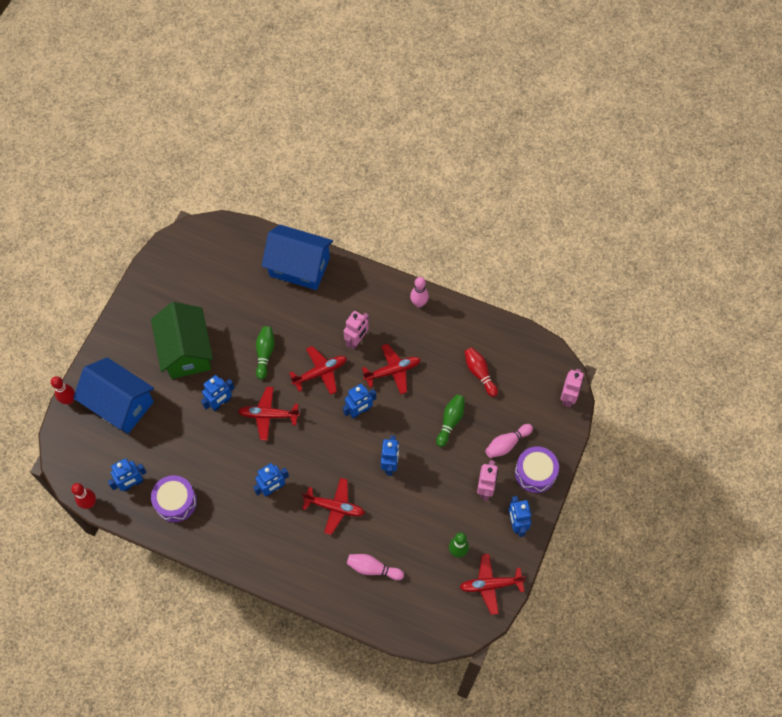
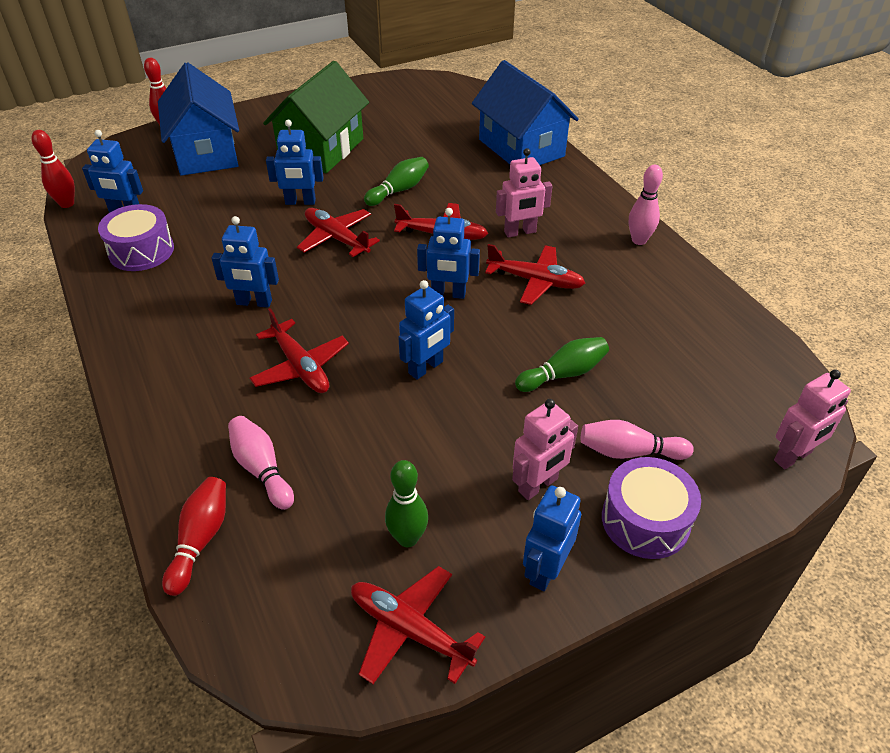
camera: 40 degrees right, 20 degrees down
red bowling pin [465,347,498,397] -> red bowling pin moved to [162,477,226,596]

